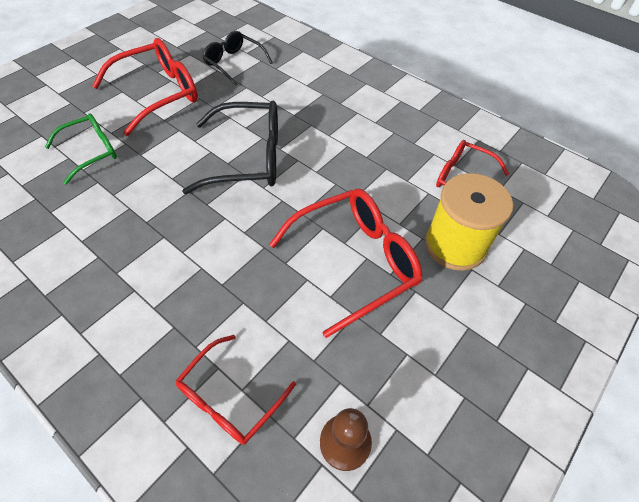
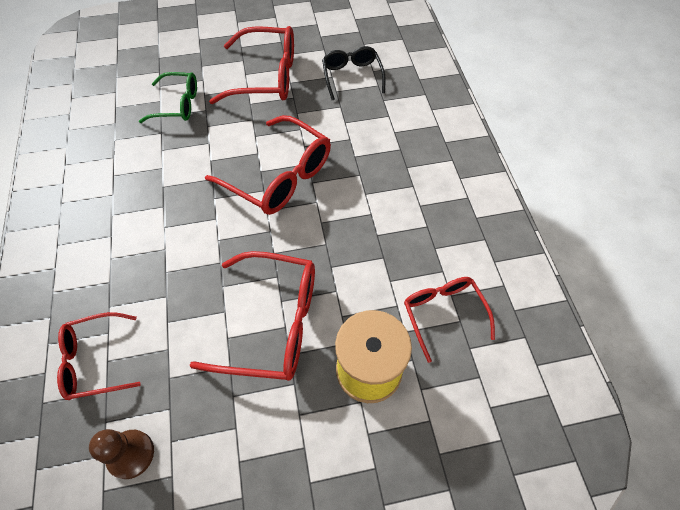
camera: 40 degrees right, 5 degrees up
black glasses [182,101,278,194] -> red glasses [205,115,331,215]

